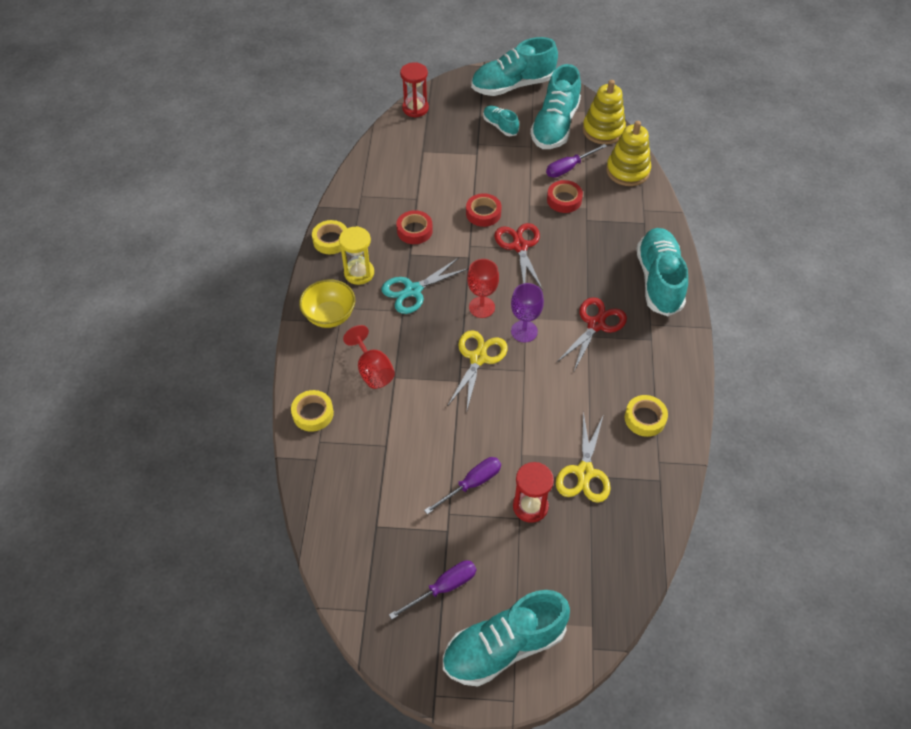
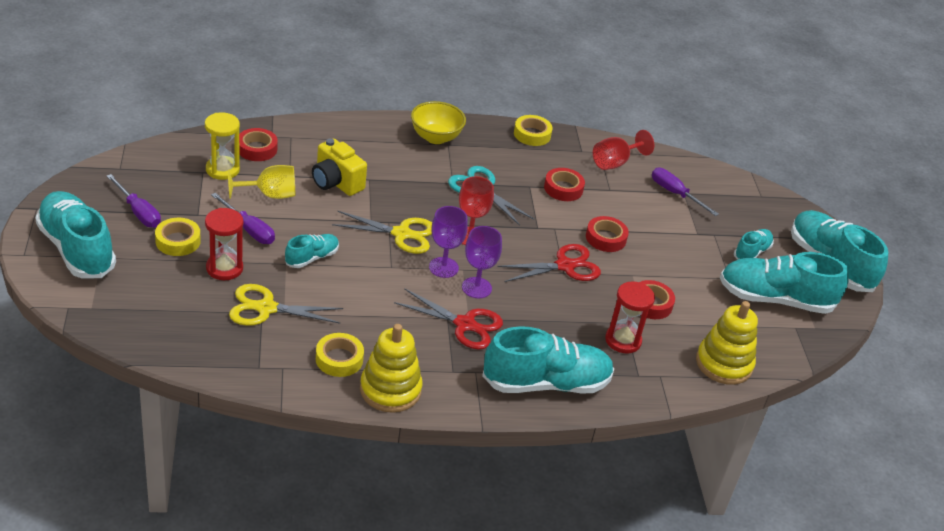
camera: 75 degrees right, 15 degrees down
yellow tape [291,390,334,432] -> yellow tape moved to [155,218,201,256]
yellow hourglass [339,226,374,285] -> yellow hourglass moved to [205,113,240,180]
red goblet [343,325,395,389] -> red goblet moved to [593,130,654,170]
red hourglass [400,62,429,118] -> red hourglass moved to [605,281,655,353]
purple screwdriver [546,144,607,178] -> purple screwdriver moved to [652,168,719,216]
yellow stacking toy [583,80,626,145] -> yellow stacking toy moved to [360,324,422,413]
none -> yellow goblet [228,165,295,199]
none -> red tape [239,128,278,161]
none -> turquoise shoe [285,234,339,268]
none -> yellow camera [312,139,367,196]
none -> purple goblet [462,226,502,298]

